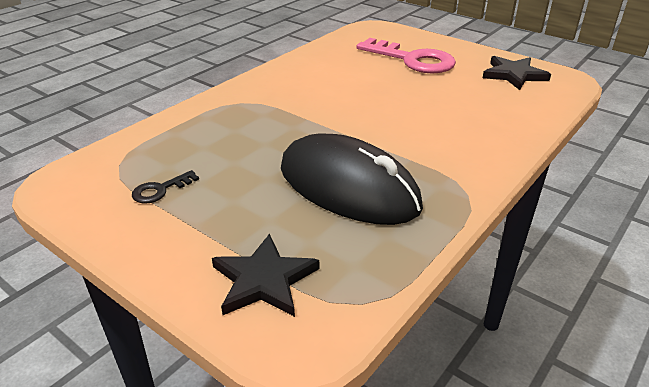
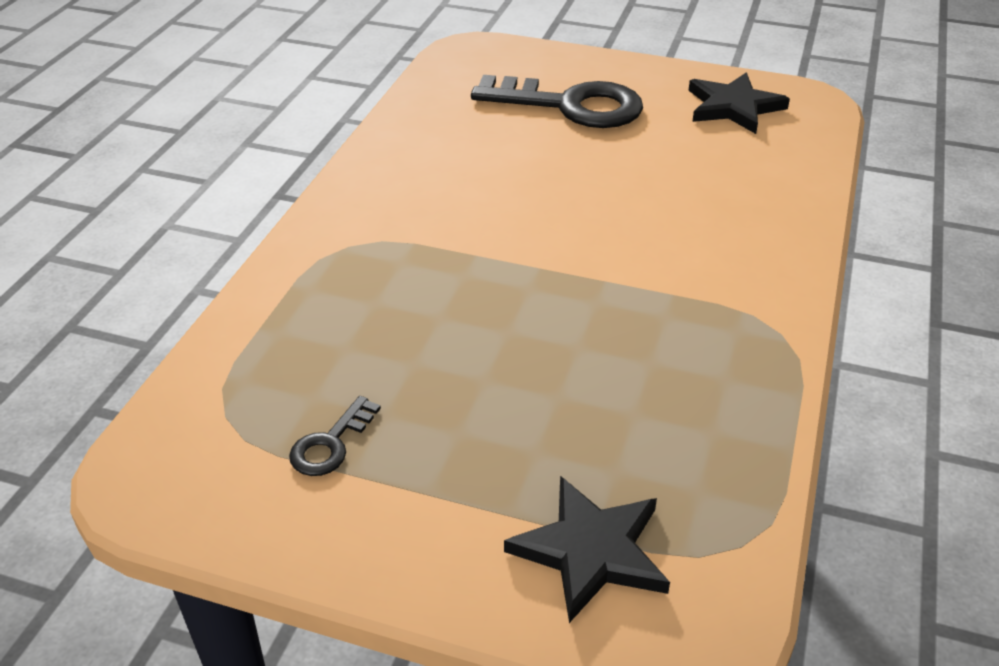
camera: 20 degrees left, 5 degrees up
black mouse [281,133,423,225] -> none
pink key [356,38,456,74] -> black key [471,75,643,128]

